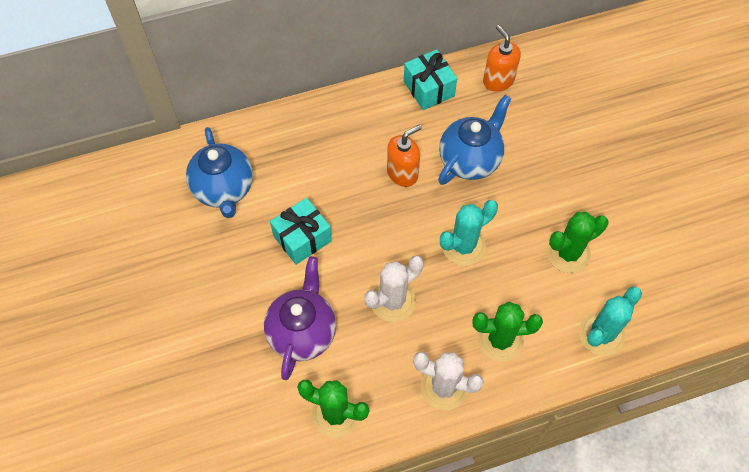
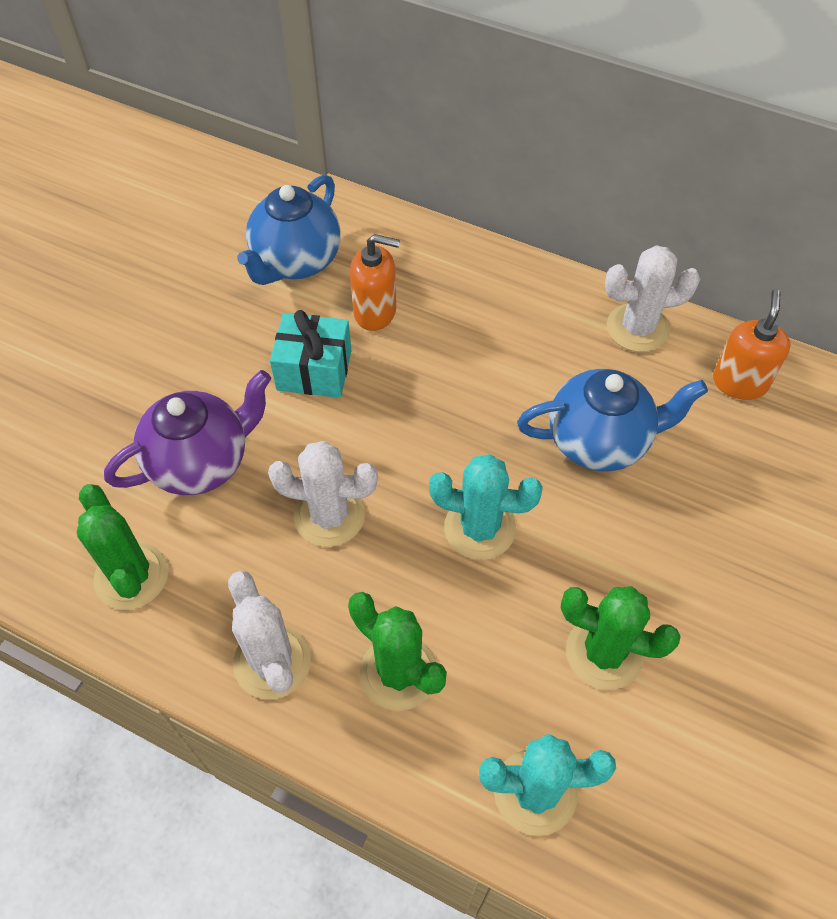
camera: 45 degrees right, 5 degrees down
orange soap dispenser [387,125,422,187] -> orange soap dispenser moved to [350,234,400,331]
turquoise gift [404,50,457,110] -> white cactus [605,245,700,352]

